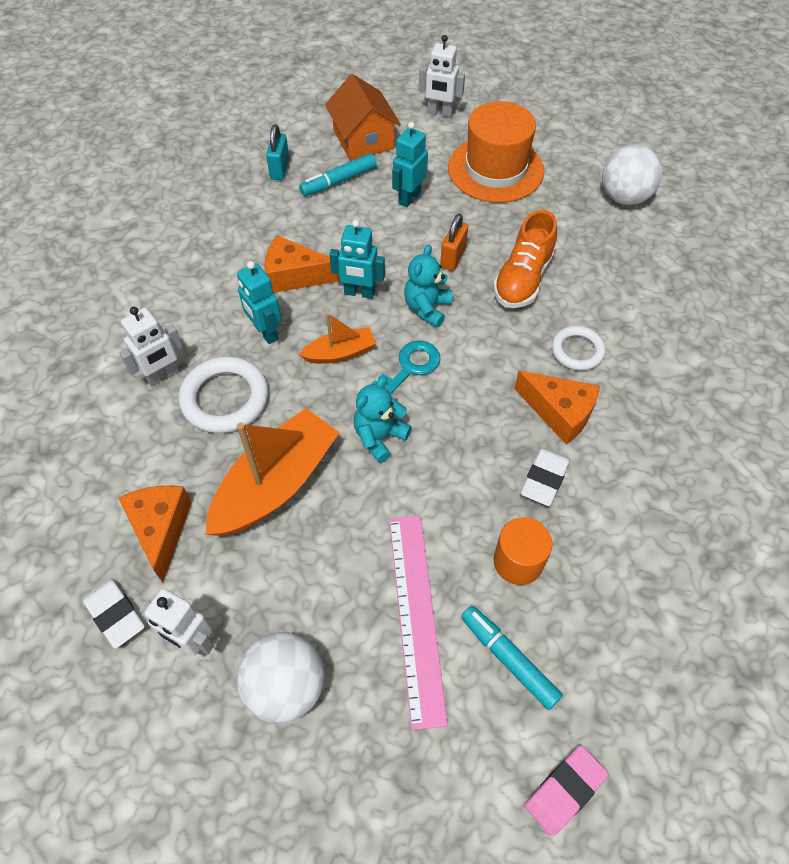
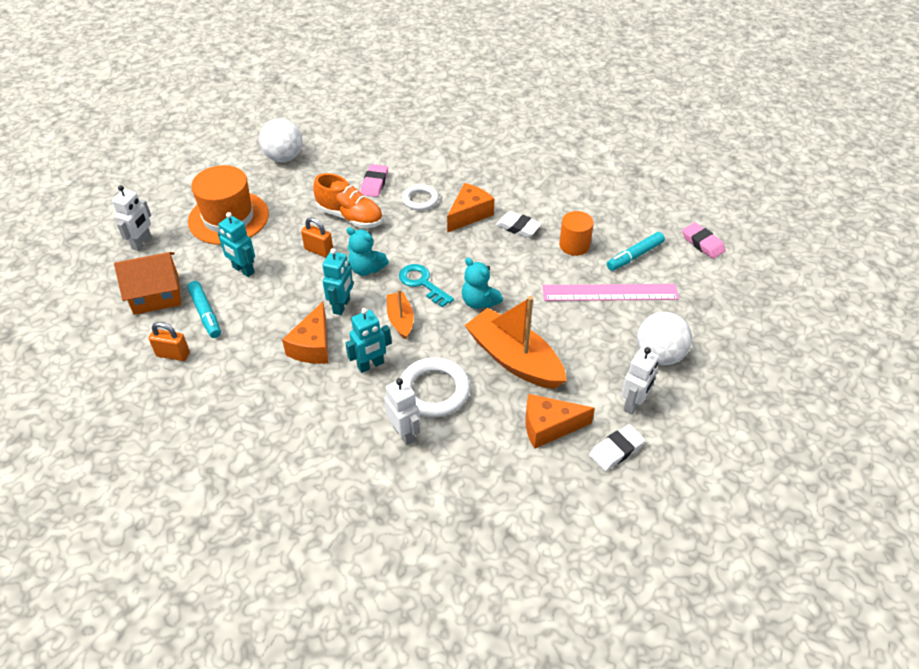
camera: 85 degrees left, 10 degrees down
turquoise padlock [266,124,290,180] -> orange padlock [149,322,190,361]
none -> pink eraser [361,164,388,197]

